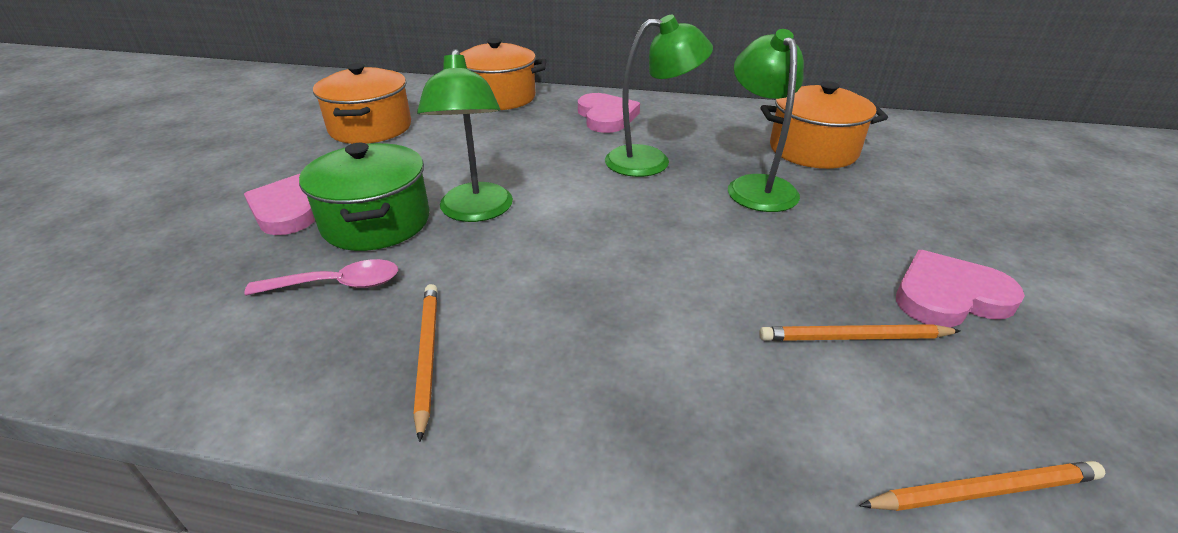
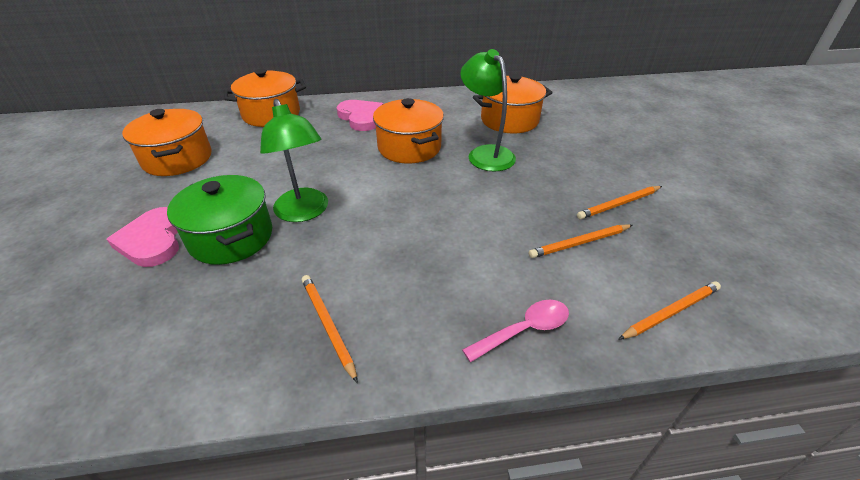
camera: 20 degrees left, 5 degrees up
pink spoon [244,259,398,295] -> pink spoon moved to [462,300,569,362]
green lamp [605,15,713,177] -> orange pot [373,98,444,164]
pink heart [896,250,1025,327] -> orange pencil [577,186,662,219]

